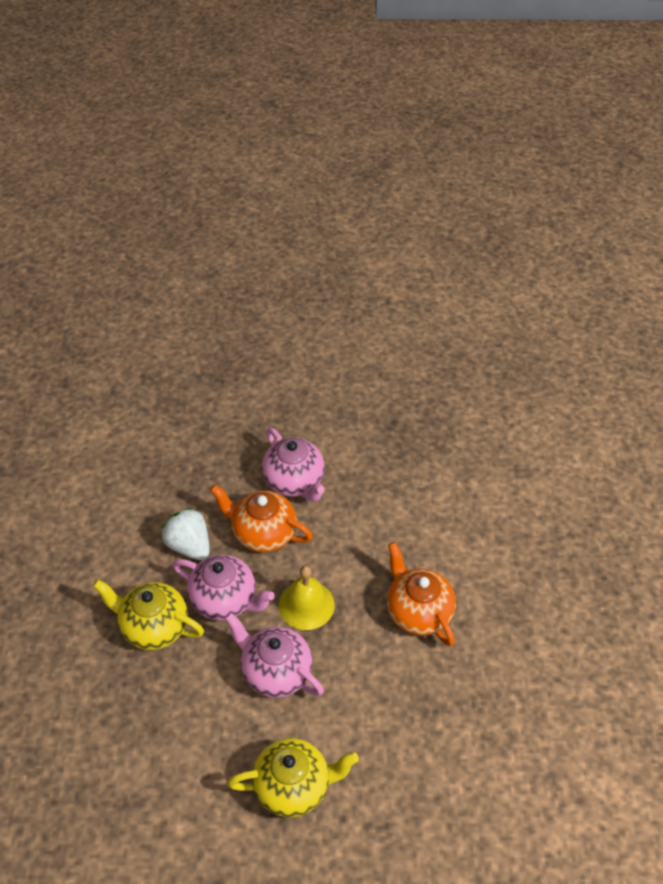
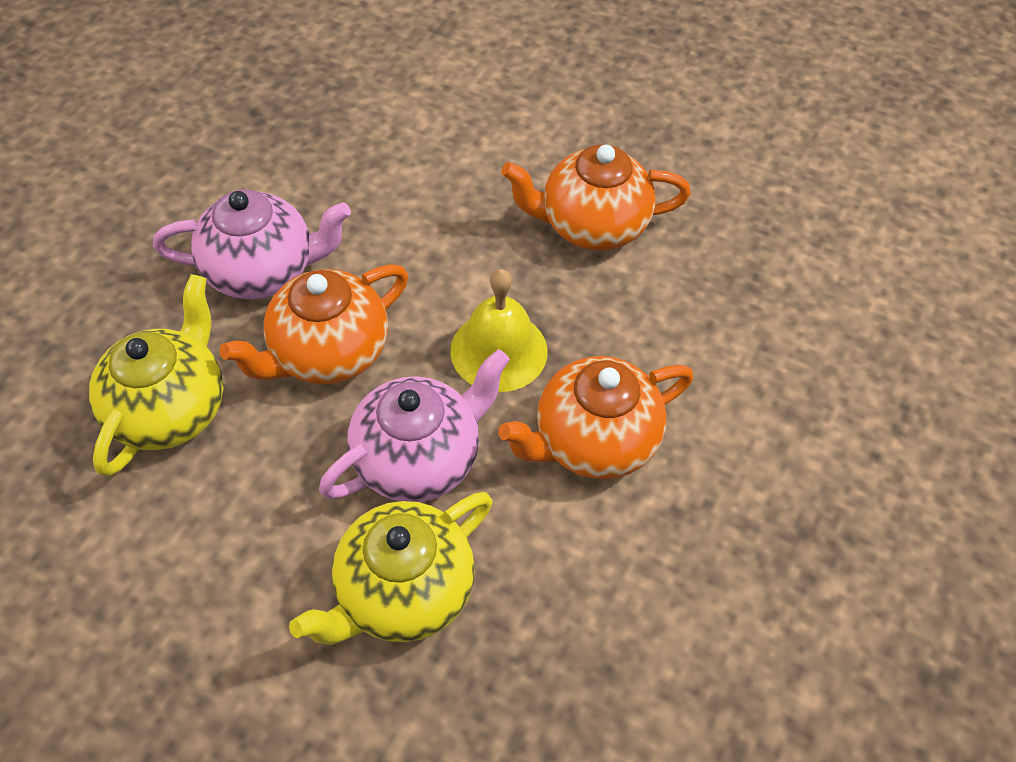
camera: 65 degrees left, 5 degrees up
white strawberry [162,507,210,560] -> none
pink teapot [225,612,324,698] -> orange teapot [498,356,693,479]
yellow teapot [227,738,359,817] -> yellow teapot moved to [89,274,223,477]

